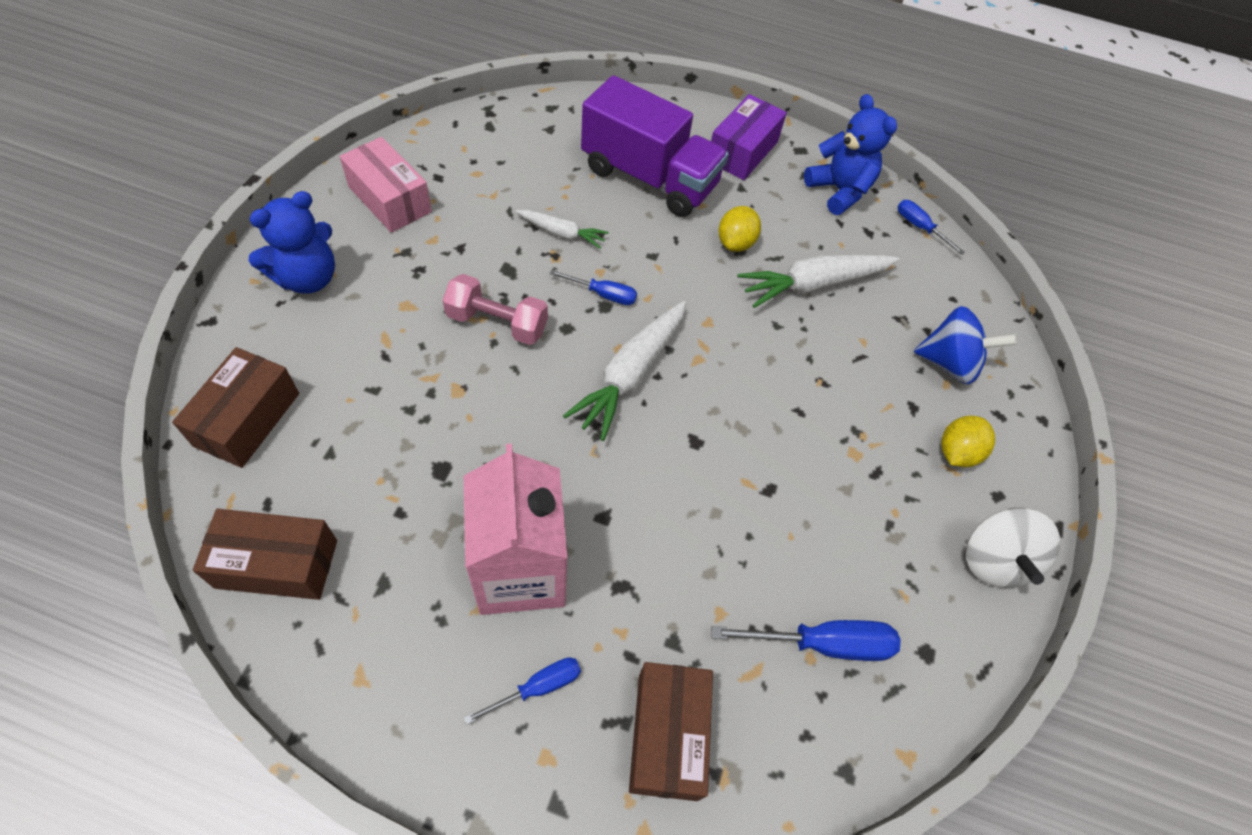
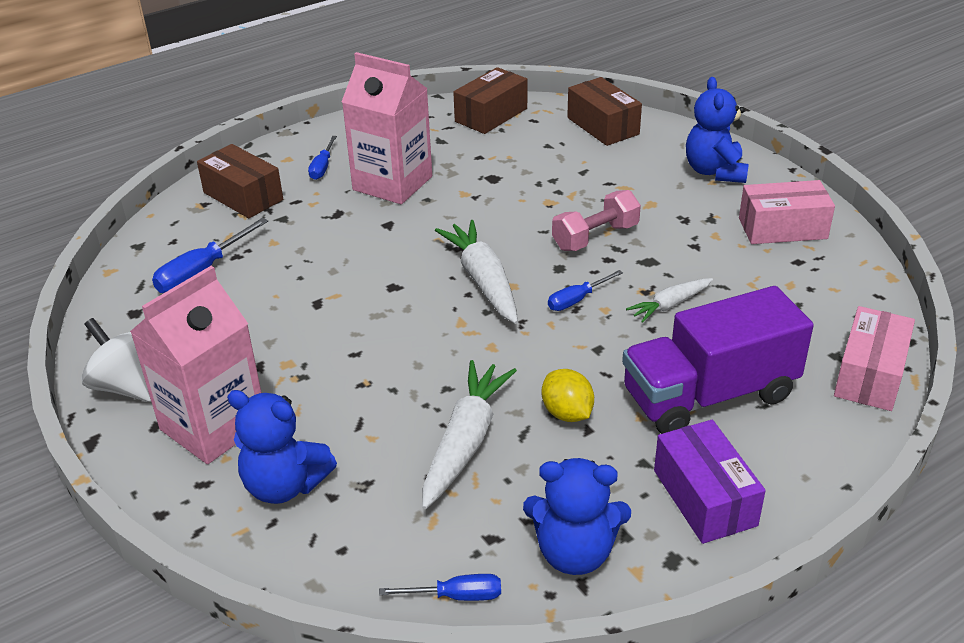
camera: 135 degrees right, 20 degrees down
blue spinning top [914,306,1017,384] -> blue teddy bear [227,390,337,504]
yellow lemon [941,415,995,467] -> pink carton [130,266,262,464]
none -> pink box [834,306,915,411]

